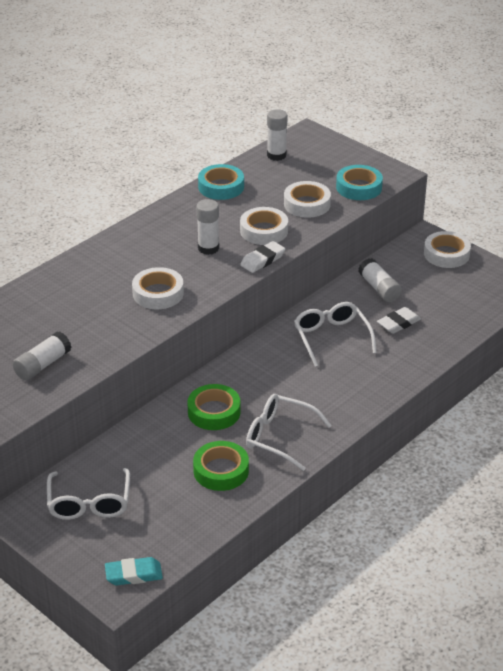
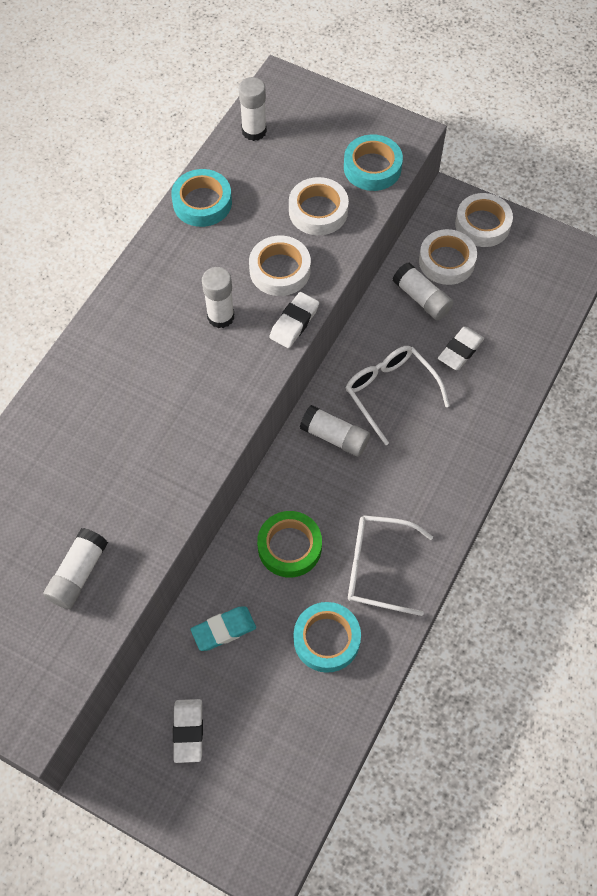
camera: 15 degrees left, 25 degrees up
white glasses [47,468,130,520] -> white eraser [173,699,203,763]
turquoise eraser [105,557,163,586] -> turquoise eraser moved to [191,607,256,651]
white tape [132,267,184,309] -> white tape moved to [419,229,477,285]
green tape [193,441,249,491] -> turquoise tape [294,602,361,673]
none -> white glue stick [300,405,370,457]

